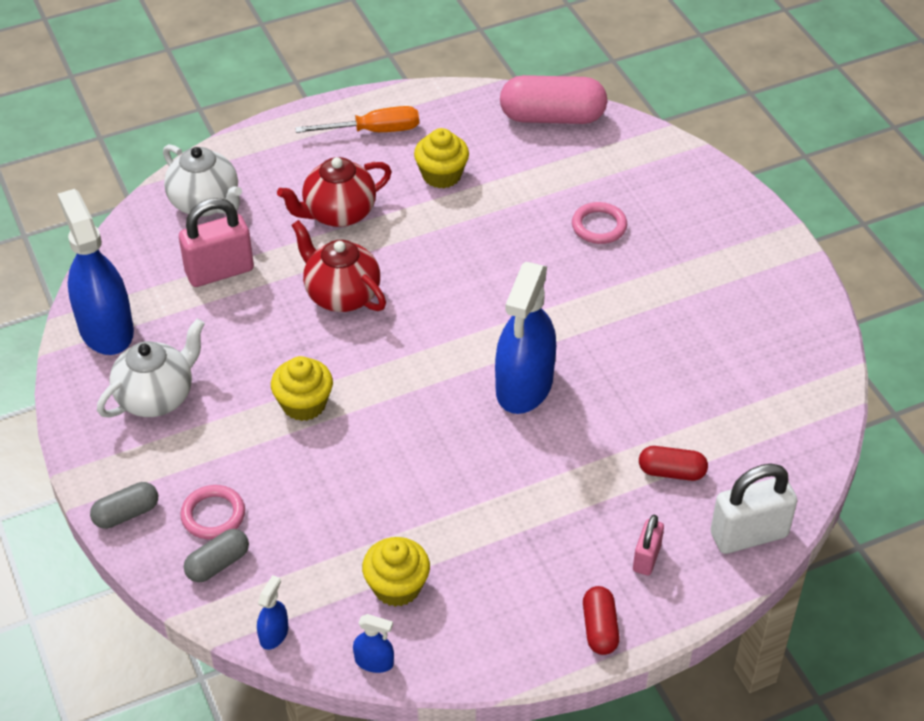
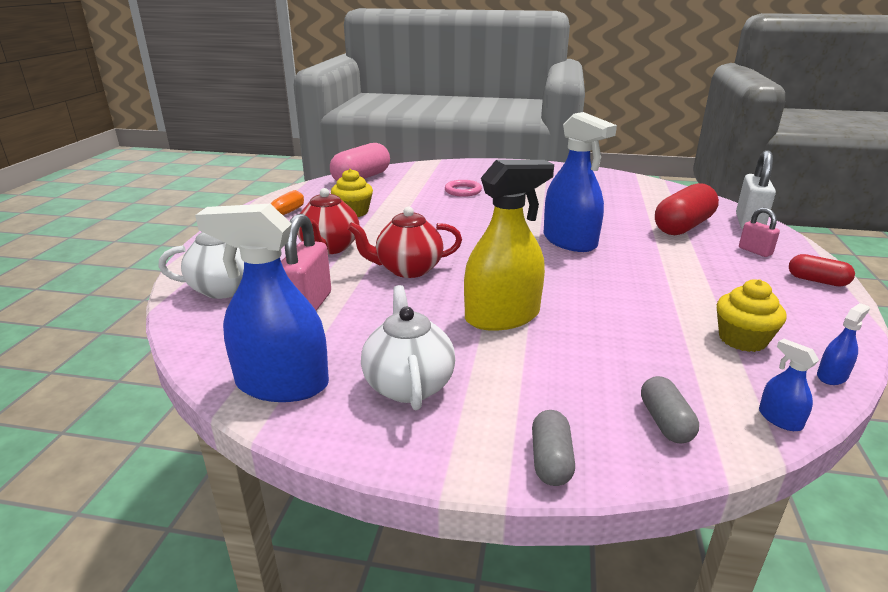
camera: 55 degrees left, 20 degrees down
pink ring [180,485,245,539] -> none
yellow cupcake [271,356,333,421] -> yellow spray bottle [464,160,554,331]
red capsule [639,446,708,481] -> red capsule [655,183,719,235], size x1.87

